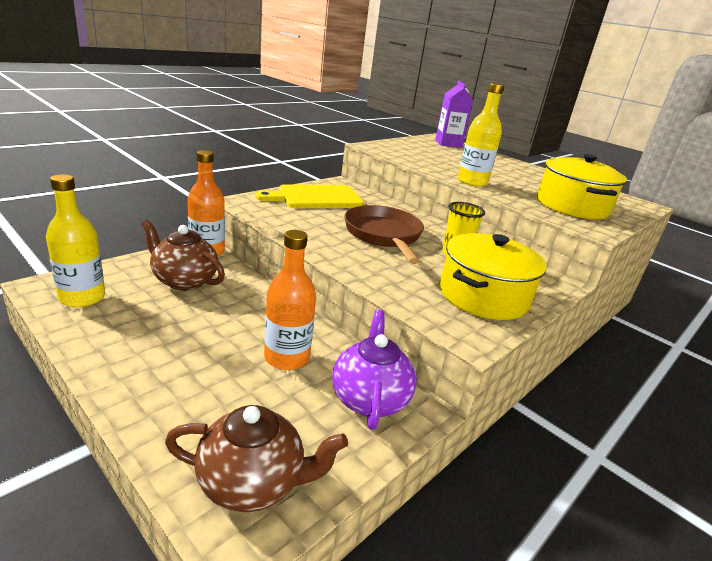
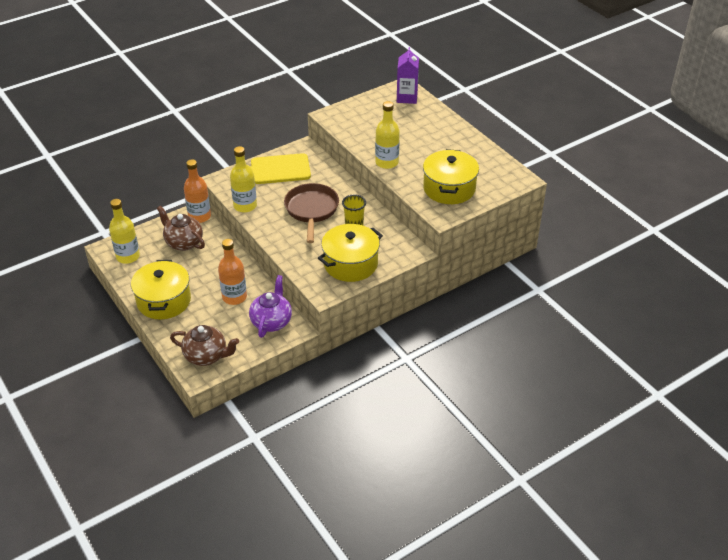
camera: 15 degrees right, 15 degrees up
none -> yellow pot [131,260,191,319]
none -> yellow bottle [230,146,257,213]

